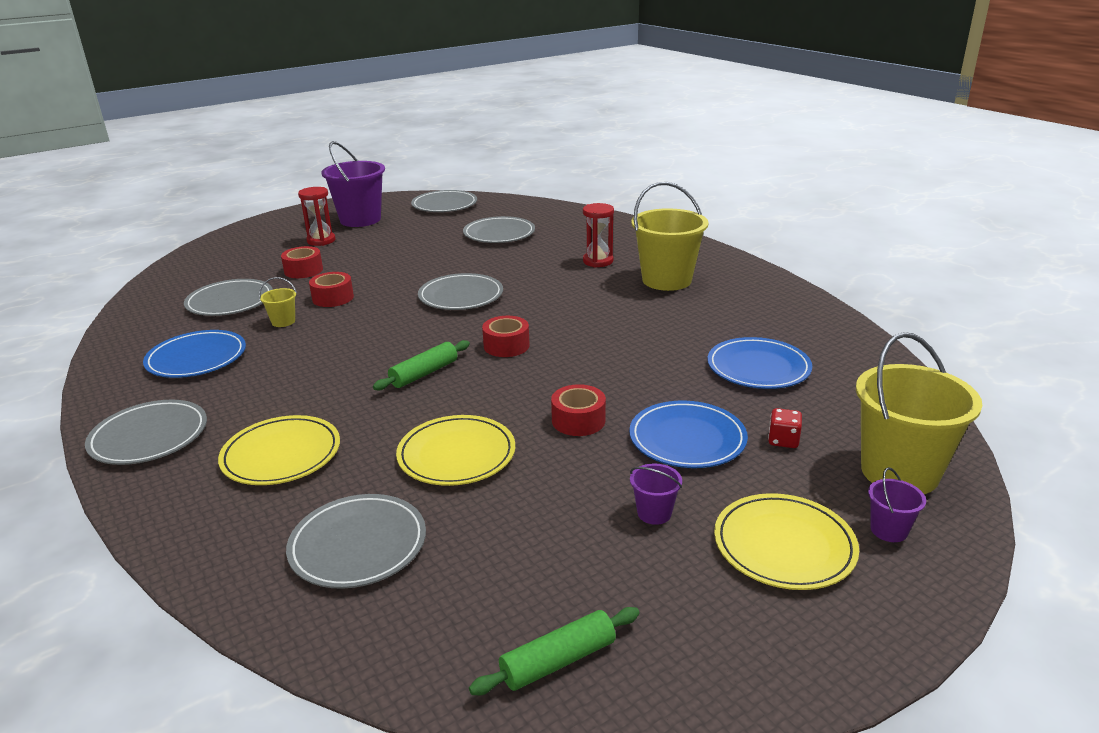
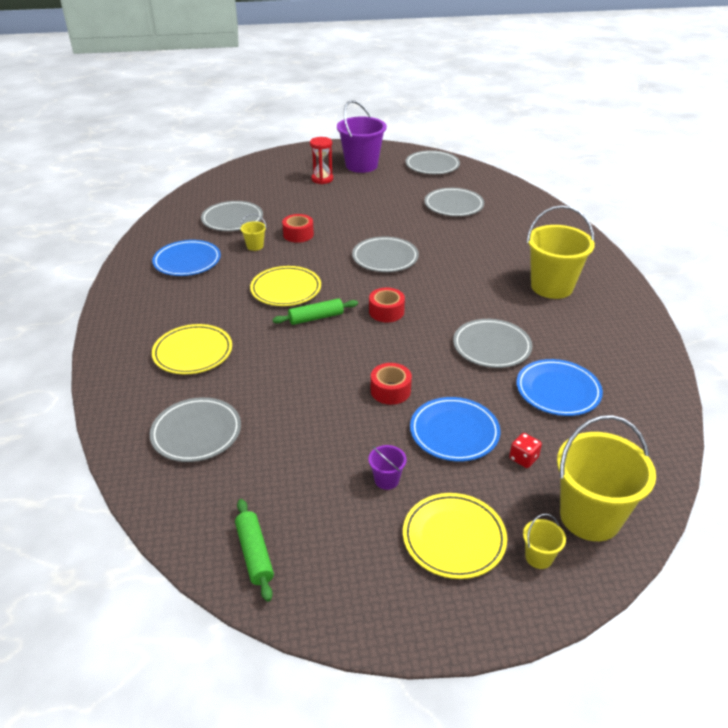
camera: 25 degrees right, 10 degrees up
grey plate [85,400,207,465] -> grey plate moved to [453,319,533,368]
red tape [281,246,323,278] -> none
yellow plate [396,415,515,486] -> yellow plate moved to [250,266,321,306]
green rolling pin [469,607,640,695] -> green rolling pin turned 75 degrees clockwise [235,499,274,602]
red hourglass [583,203,614,267] -> none
purple bucket [868,467,926,542] -> yellow bucket [523,514,566,569]

